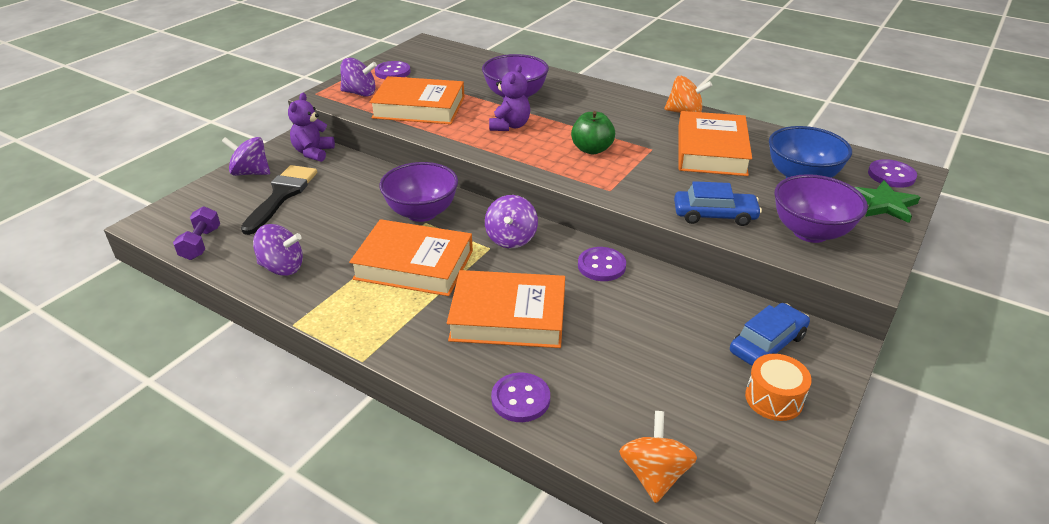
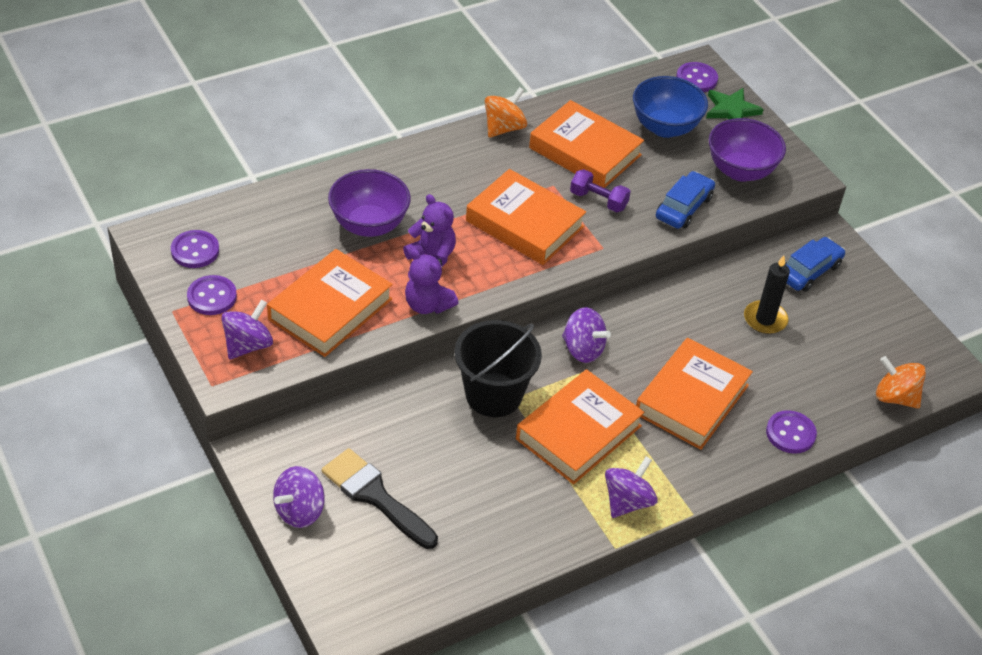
camera: 65 degrees left, 10 degrees up
purple dumbbell [173,206,220,260] -> purple dumbbell moved to [570,169,631,212]
purple spinning top [253,224,303,276] -> purple spinning top moved to [605,456,658,518]
purple teddy bear [288,93,335,162] -> purple teddy bear moved to [405,249,458,314]
purple bowl [379,162,458,222] -> black bucket [454,320,542,417]
green apple [571,111,615,155] -> orange book [466,169,586,265]
purple button [578,247,626,281] -> purple button moved to [171,230,219,268]
blue car [730,303,810,366] -> blue car turned 60 degrees clockwise [785,237,845,292]
orange drum [745,354,812,421] -> none
none -> black candle [744,255,790,334]

